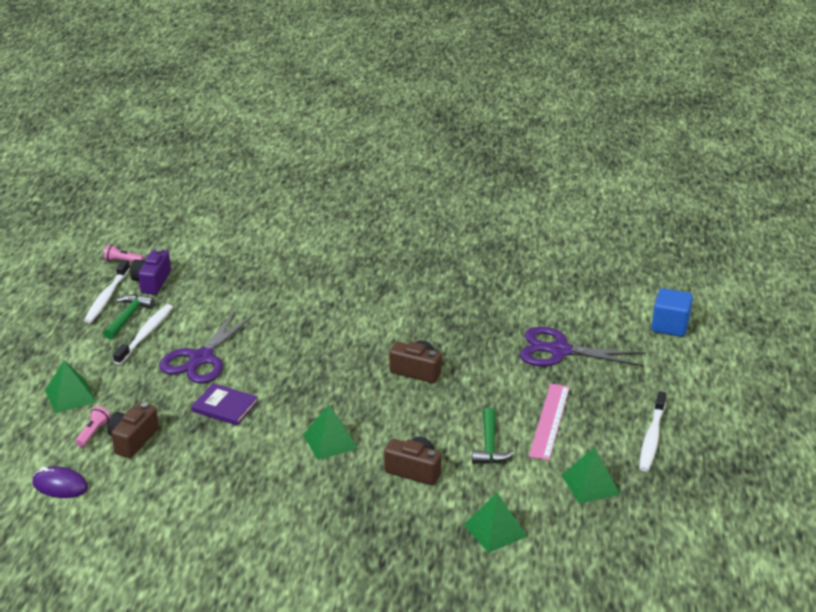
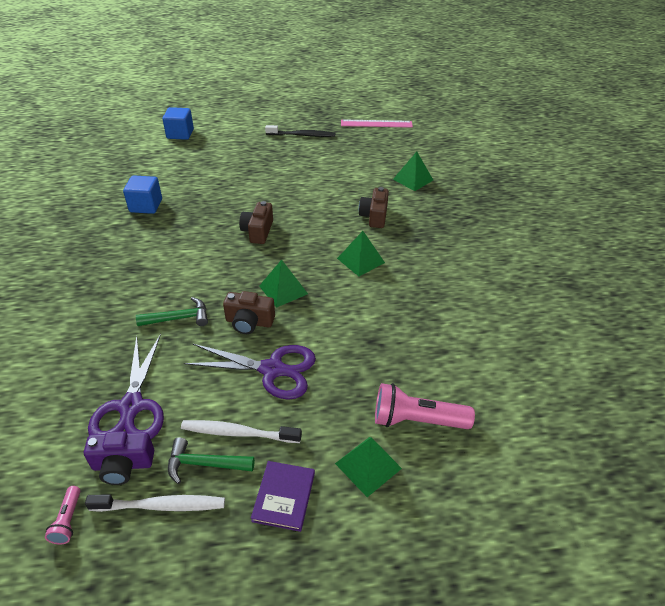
camera: 105 degrees left, 10 degrees up
purple mouse [33,466,88,498] -> none
pink flashlight [75,406,111,447] -> pink flashlight [375,383,475,429], size x1.99
brown camera [107,402,159,458] -> brown camera moved to [223,291,275,334]
purple book [192,383,258,426] -> purple book moved to [251,461,315,532]
green hammer [472,408,515,464] -> green hammer moved to [136,297,208,326]
purple scissors [520,327,645,367] -> purple scissors moved to [88,334,164,439]
pink ruler [529,384,570,460] -> pink ruler moved to [341,119,413,128]
green pyramid [561,447,620,504] -> green pyramid moved to [259,260,308,308]
white toothbrush [639,391,666,472] -> black toothbrush [265,125,335,137]
none -> blue cube [123,175,162,214]

